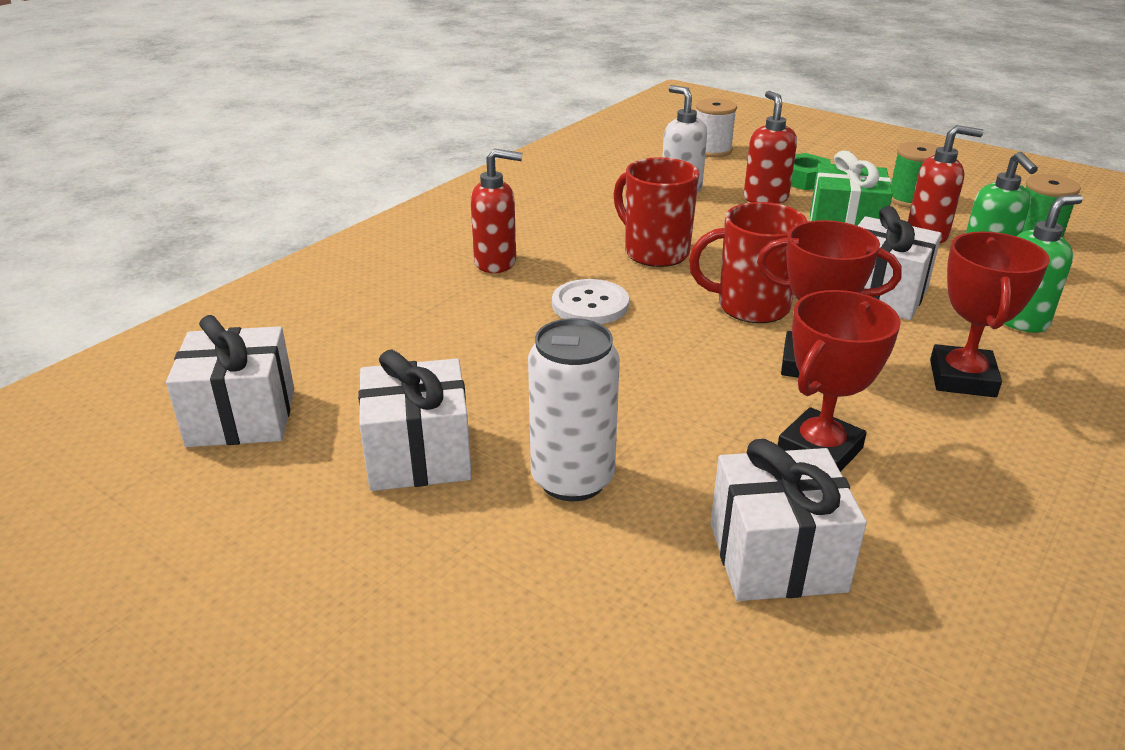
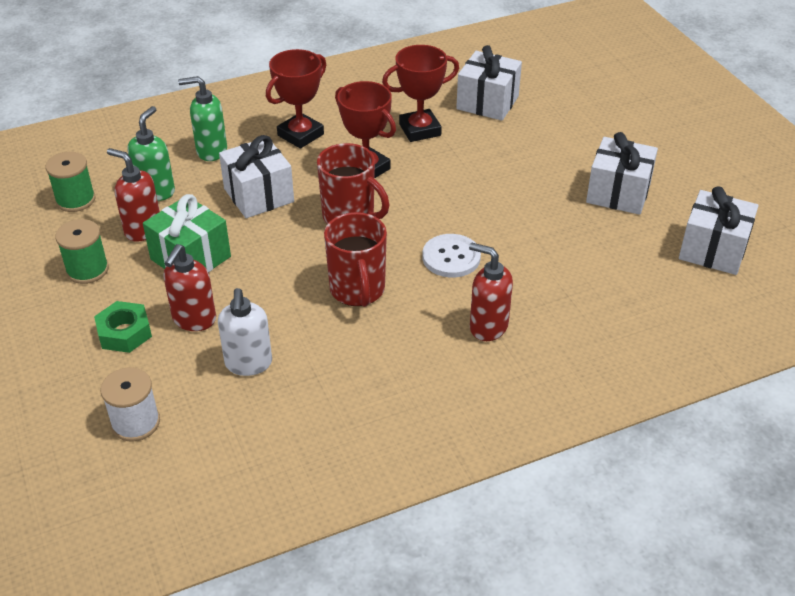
camera: 150 degrees left, 10 degrees up
white can [528,318,620,501] -> none

